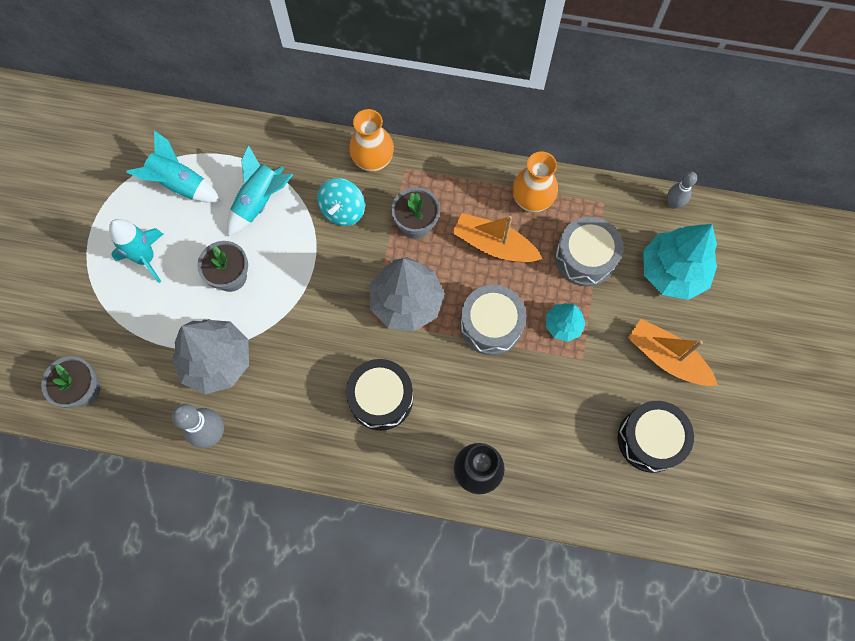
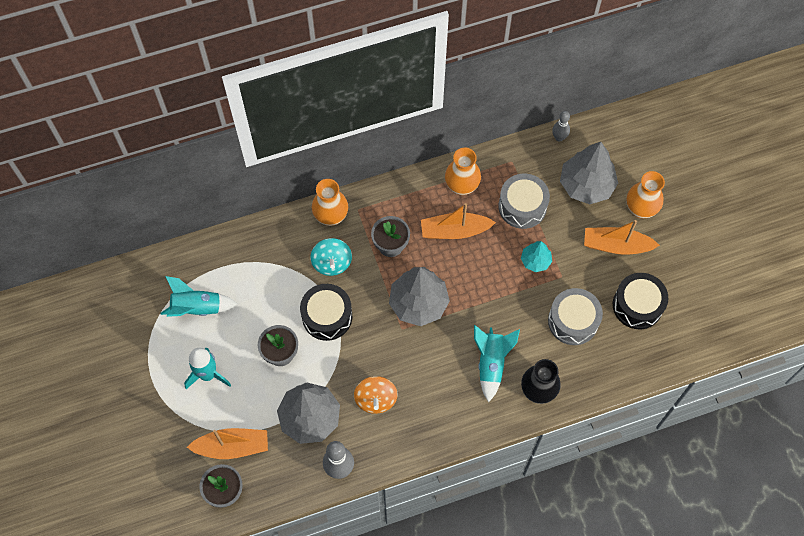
camera: 30 degrees left, 5 degrees down
turquoise rocket [227,145,293,236] -> turquoise rocket moved to [474,325,520,402]
black drum [346,359,413,431] -> black drum moved to [300,284,352,341]
grey drum [460,285,526,355] -> grey drum moved to [548,288,603,345]
turquoise tree [643,224,717,300] -> grey tree [560,142,618,204]
none -> orange boat [187,428,268,459]
none -> orange spinning top [354,376,398,414]
none -> orange vase [626,171,665,218]

